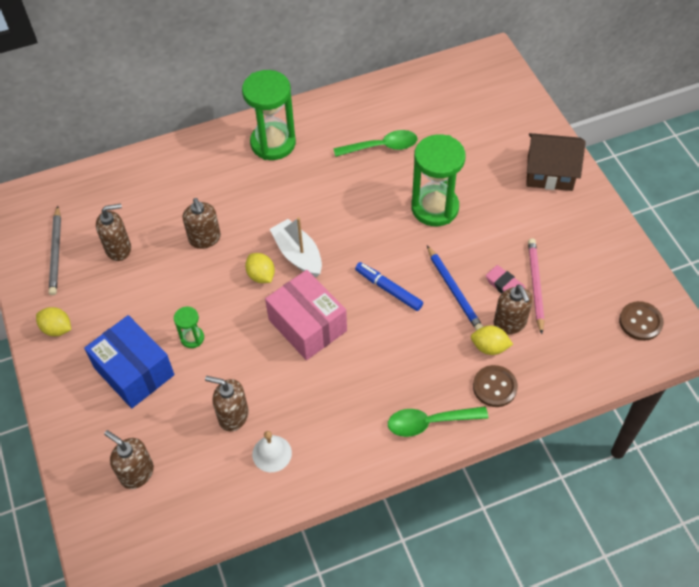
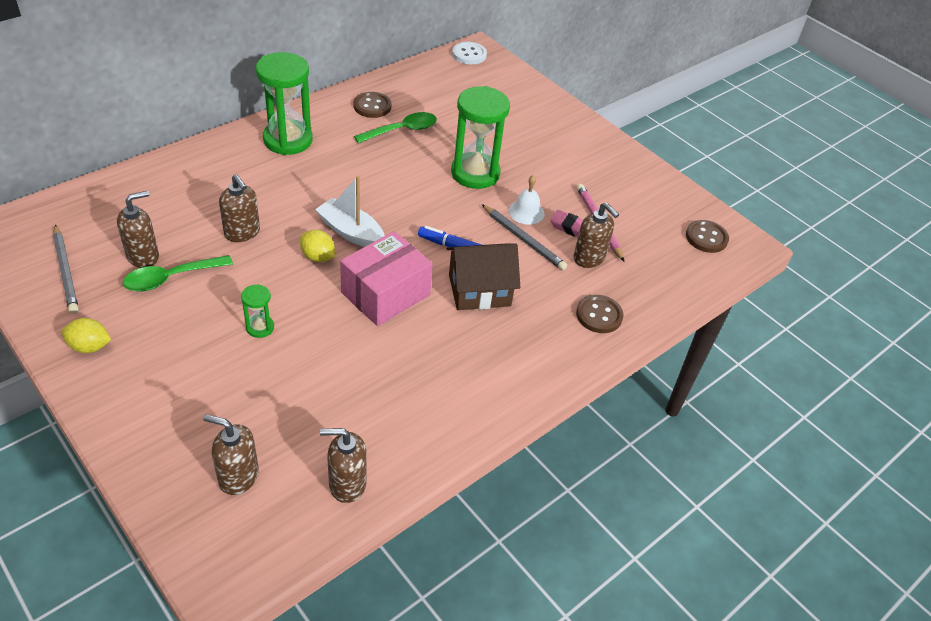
camera: 25 degrees left, 10 degrees down
blue box [84,315,175,408] -> none
brown soap dispenser [205,376,249,432] -> brown soap dispenser moved to [320,428,367,503]
white bell [252,431,292,472] -> white bell moved to [508,175,544,225]
pink box [265,270,347,360] -> pink box turned 75 degrees counterclockwise [340,231,433,326]
green spoon [388,406,488,437] -> green spoon moved to [123,255,233,292]
blue pencil [427,246,483,331] -> grey pencil [482,204,567,270]
yellow lemon [471,326,513,355] -> none
brown house [526,133,586,191] -> brown house moved to [447,243,520,310]
none -> brown button [353,92,391,118]
none -> white button [452,42,487,64]

